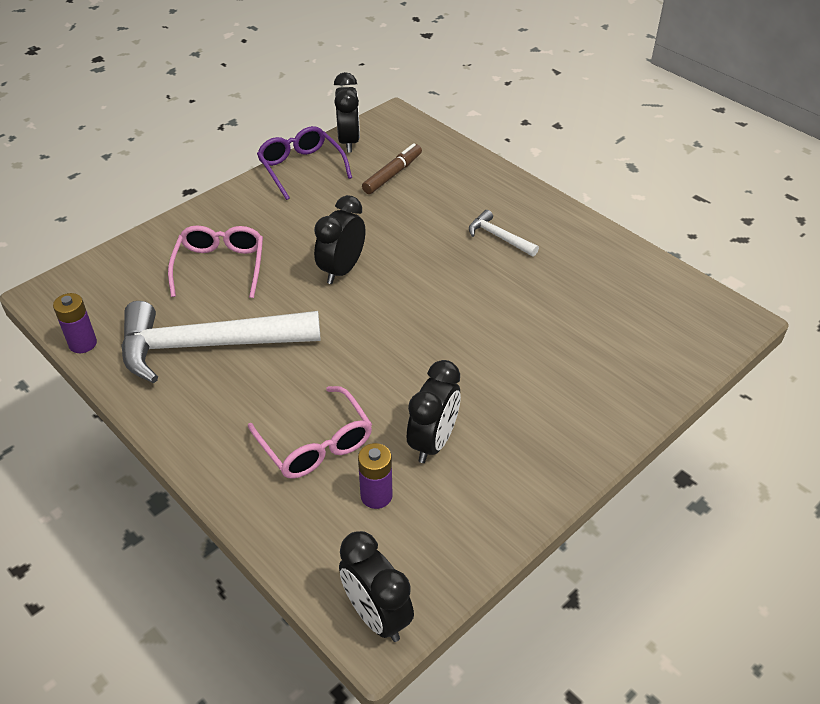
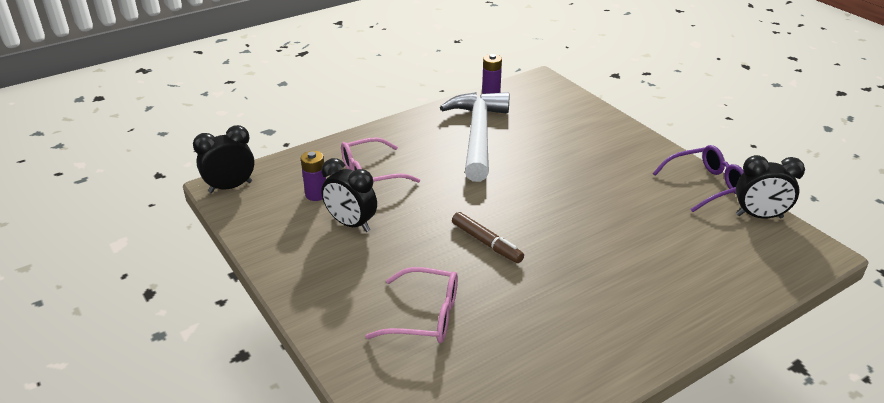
camera: 100 degrees right, 10 degrees down
pink glasses [168,225,263,298] -> pink glasses moved to [365,267,458,343]
black clock [314,195,365,284] -> none
brown marker [362,143,422,194] -> brown marker moved to [452,212,524,263]
white hammer [469,210,539,257] -> none

